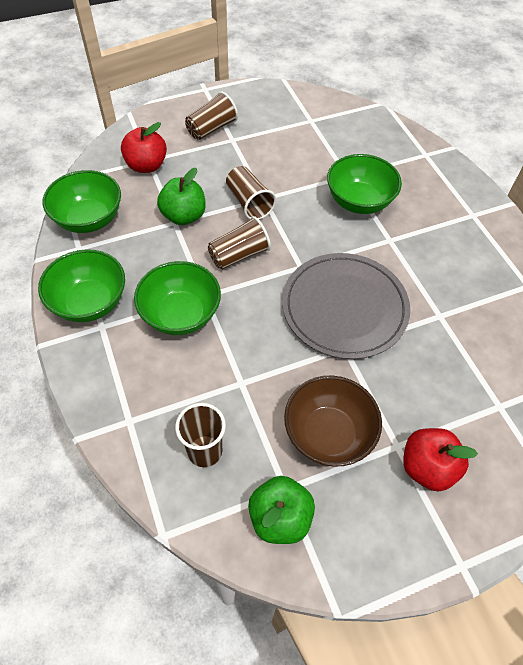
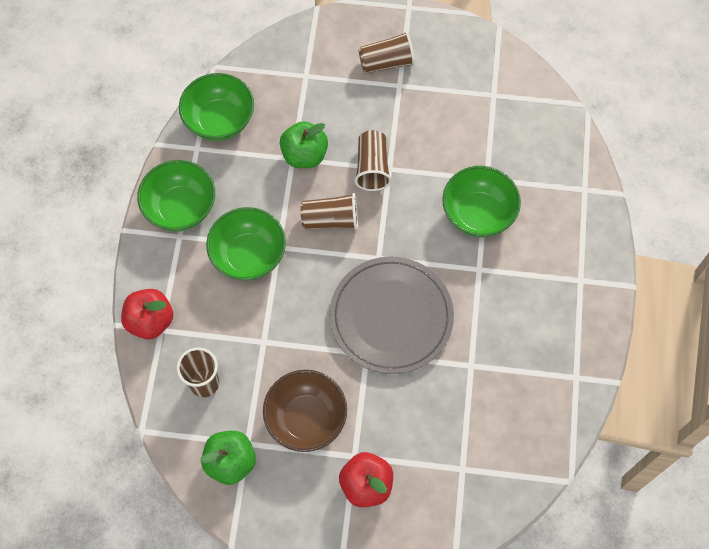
camera: 30 degrees right, 10 degrees up
red apple [121,122,167,173] -> red apple moved to [121,289,173,339]

